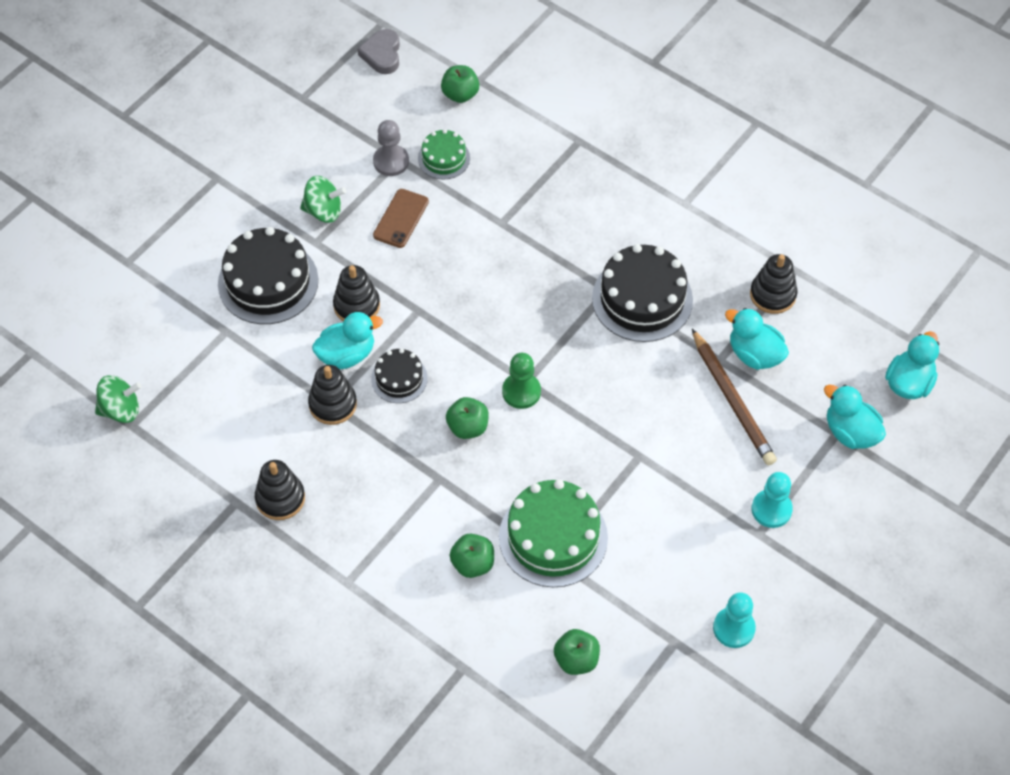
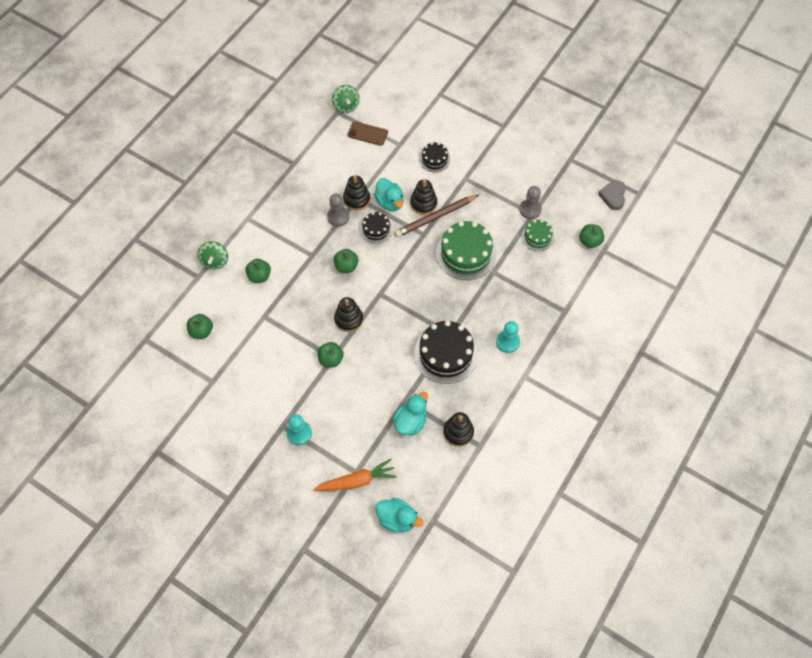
camera: 85 degrees right, 5 degrees up
black cake [218,227,318,324] -> black cake [419,142,450,172], size x0.54
black stacking toy [255,460,305,520] -> black stacking toy moved to [334,297,363,332]
green spinning top [300,176,346,223] -> green spinning top moved to [197,241,228,270]
grey heart [357,29,400,74] -> grey heart turned 75 degrees counterclockwise [598,180,626,210]
brown phone [373,189,429,248] -> brown phone moved to [347,121,388,146]
green cake [499,480,608,587] -> green cake moved to [436,221,496,280]
green pawn [502,353,541,409] -> none
brown pencil [692,329,777,465] -> brown pencil moved to [395,194,480,237]
turquoise pawn [713,592,756,648] -> turquoise pawn moved to [496,321,520,353]
turquoise duck [824,385,886,449] -> orange carrot [314,458,397,491]
none -> green apple [318,342,344,368]
none -> grey pawn [327,194,349,227]

